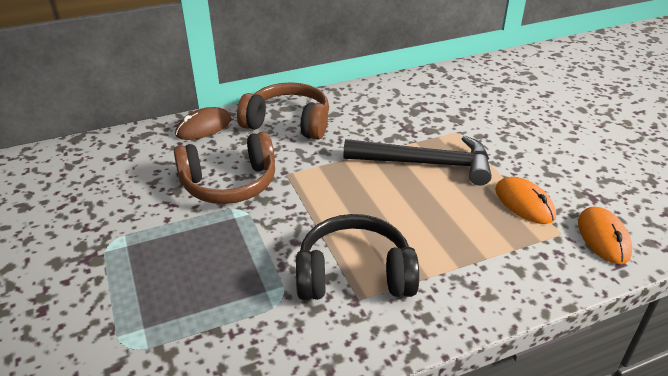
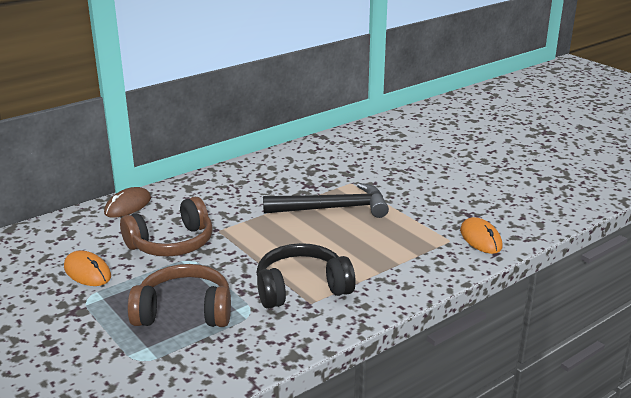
camera: 15 degrees left, 10 degrees down
brown headphones [237,82,329,140] -> brown headphones moved to [127,264,231,327]
orange mouse [495,177,556,224] -> orange mouse moved to [64,250,111,286]

